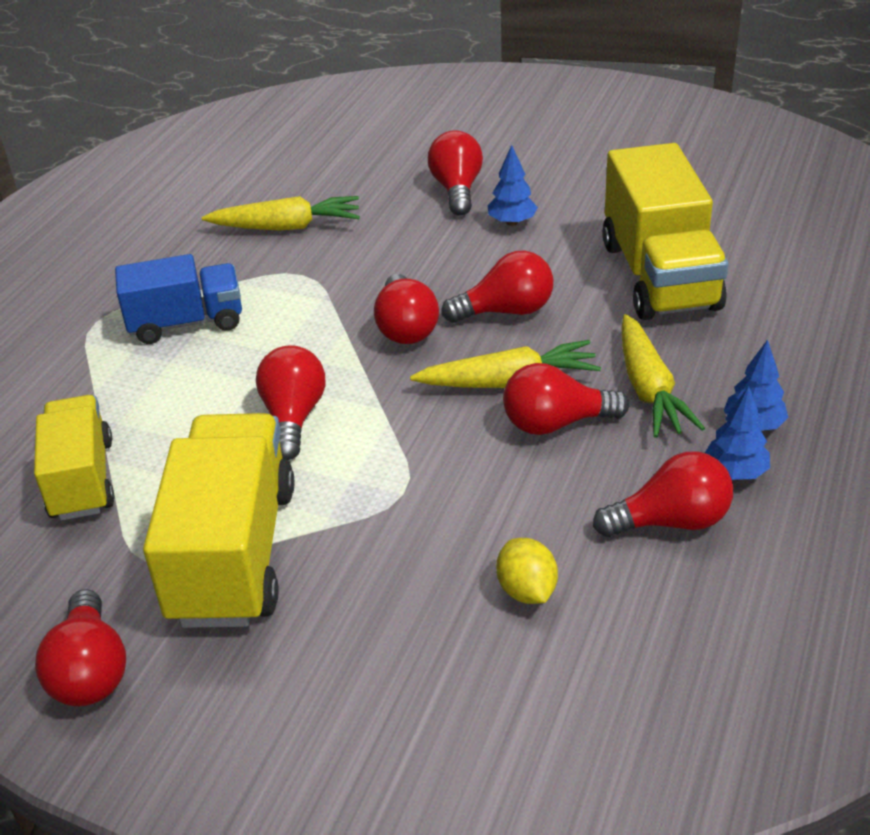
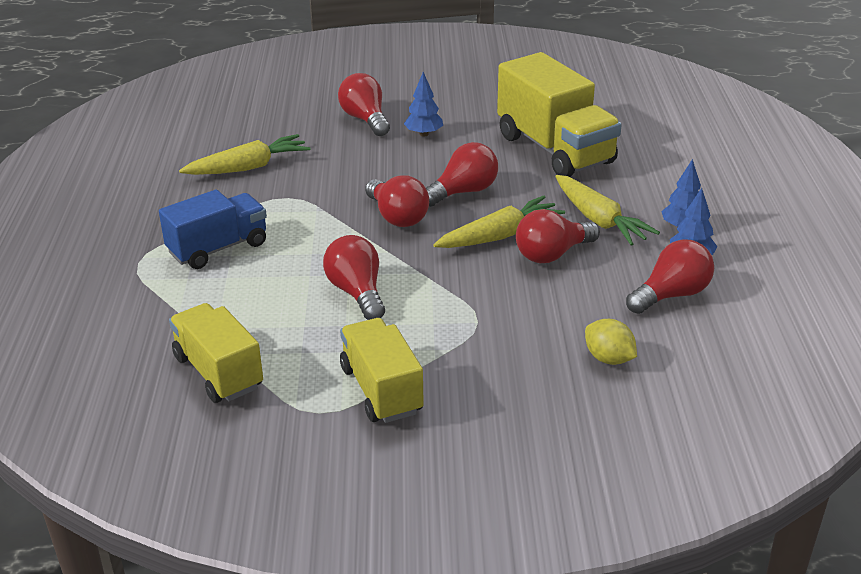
camera: 25 degrees left, 5 degrees down
red light bulb [35,589,126,706] -> none
yellow truck [143,413,294,628] -> yellow truck [340,318,424,423], size x0.64

